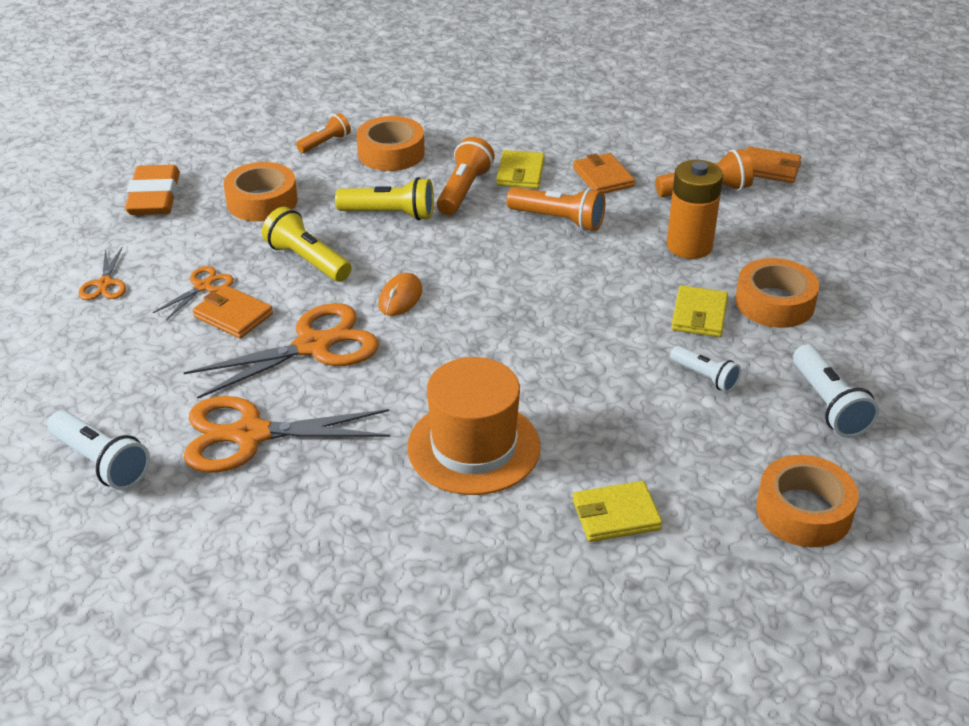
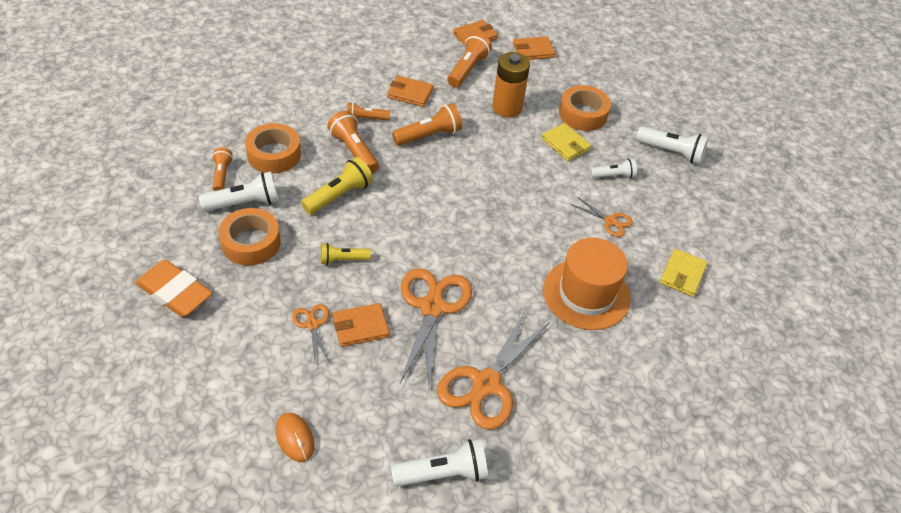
camera: 55 degrees left, 10 degrees up
orange scissors [78,247,126,300] -> orange scissors moved to [571,197,633,237]
yellow flashlight [262,207,351,282] -> yellow flashlight [321,243,371,265], size x0.64
orange mouse [379,273,422,316] -> orange mouse moved to [276,413,314,462]
yellow wallet [496,150,545,189] -> orange flashlight [347,102,390,121]
orange tape [756,455,859,547] -> none
none -> white flashlight [199,172,279,212]
none -> orange wallet [513,36,555,60]

